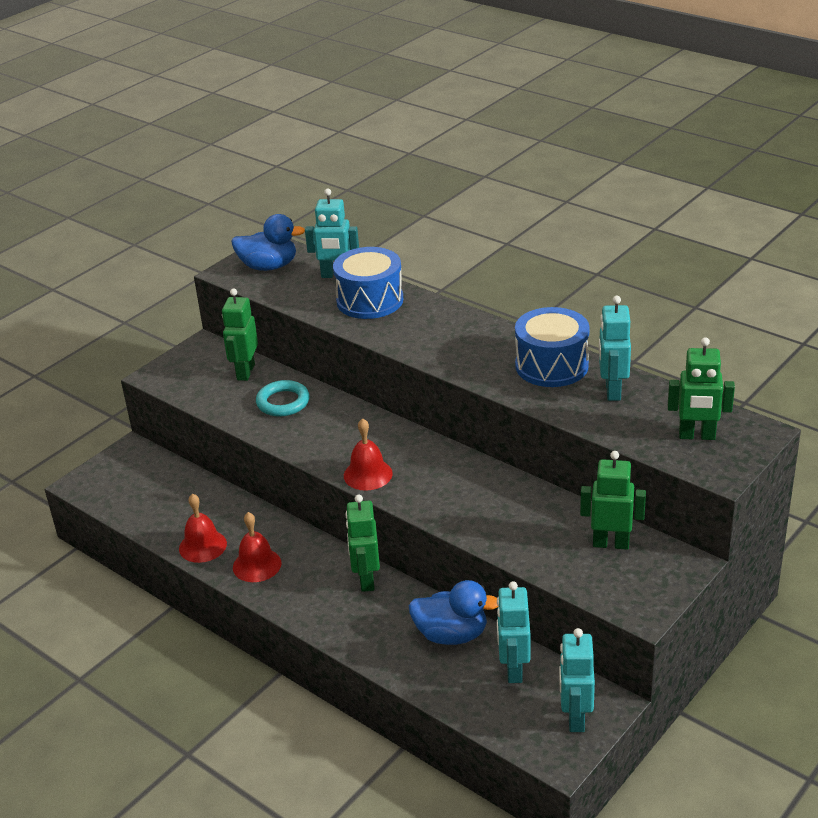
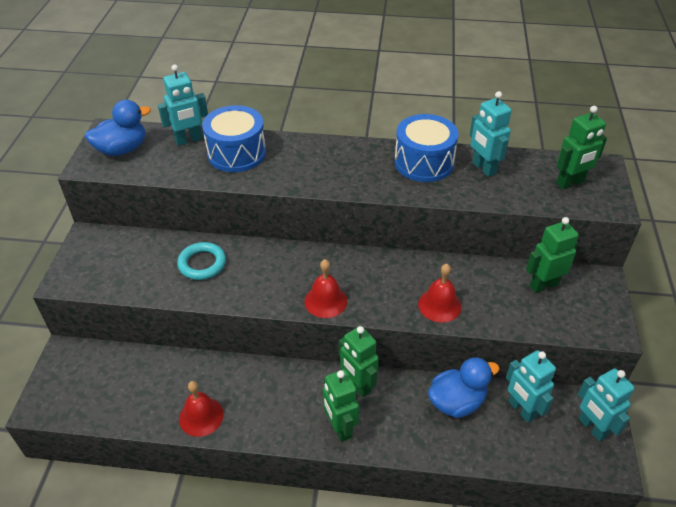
camera: 35 degrees left, 10 degrees up
green robot [222,288,258,381] -> green robot moved to [323,369,359,442]
red bell [233,512,282,582] -> red bell moved to [418,264,461,323]

